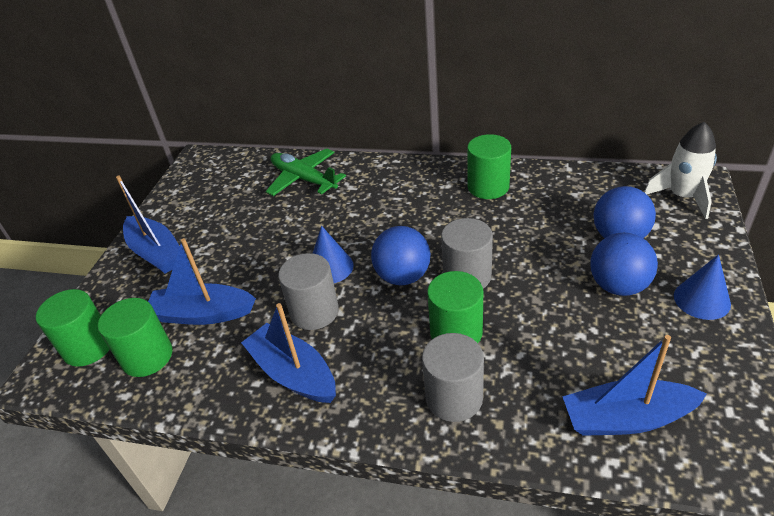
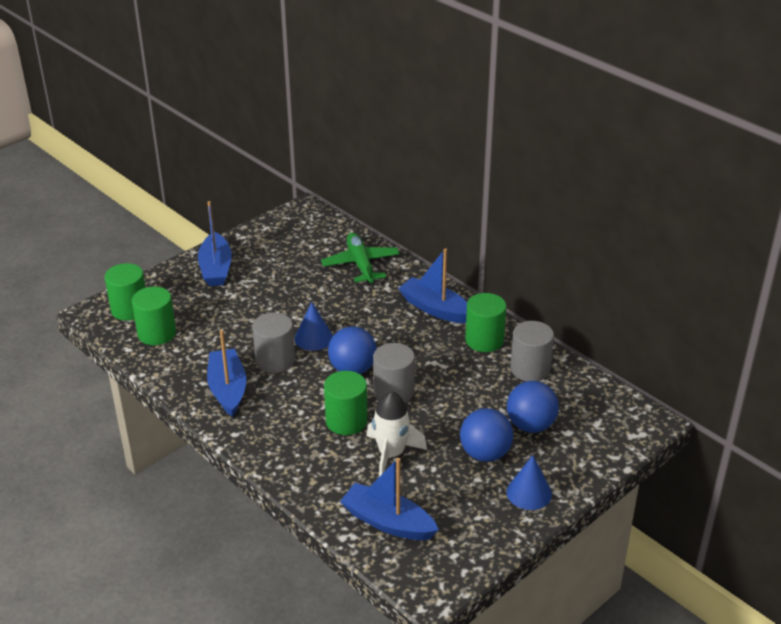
camera: 30 degrees right, 5 degrees down
blue boat [148,238,256,325] -> blue boat moved to [398,248,467,323]
grey cylinder [422,333,484,422] -> grey cylinder moved to [510,321,554,381]
white rocket [644,122,717,219] -> white rocket moved to [367,391,427,477]

